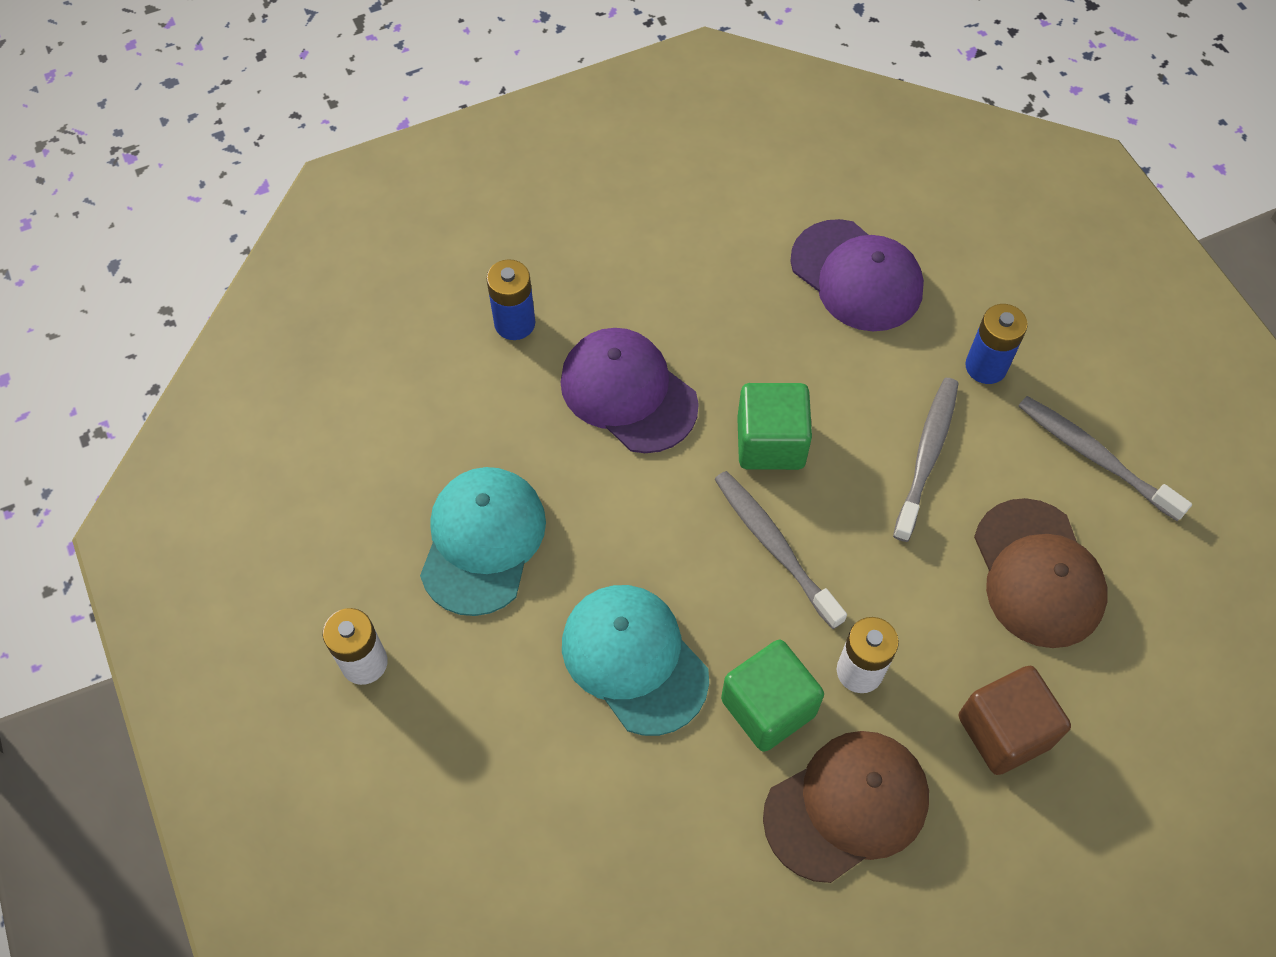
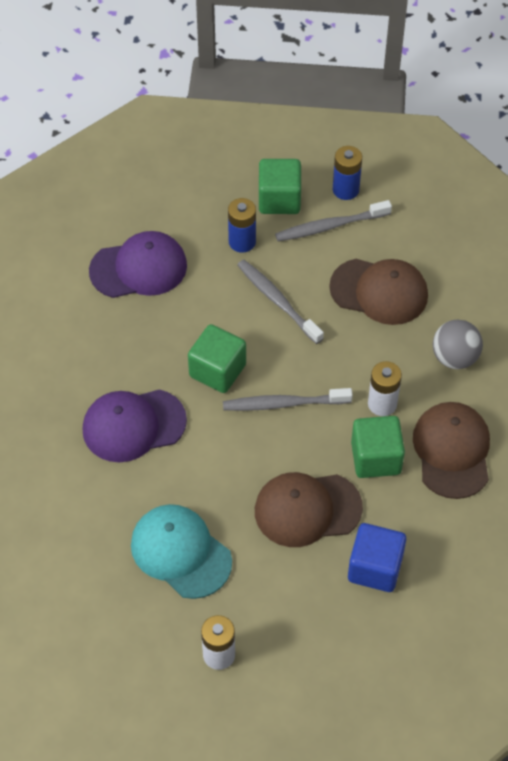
camera: 60 degrees left, 5 degrees down
blue battery [486,259,535,340] -> blue battery moved to [333,146,362,200]
turquoise cap [562,585,709,736] -> brown cap [255,472,363,547]
brown cube [959,666,1071,775] -> grey ball [433,320,483,369]
none -> green cube [259,159,301,214]
none -> blue cube [348,523,406,592]

